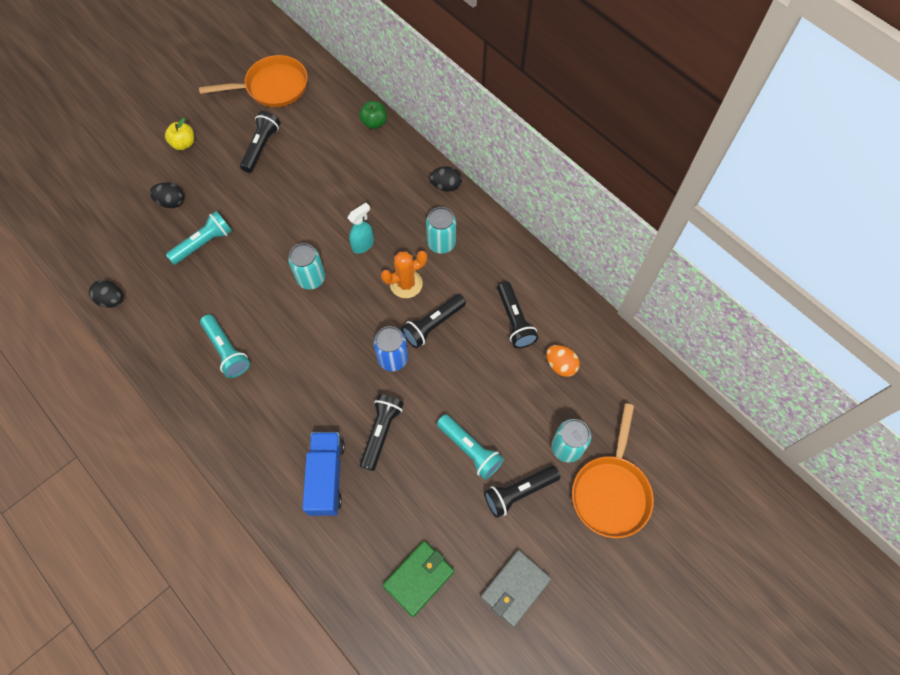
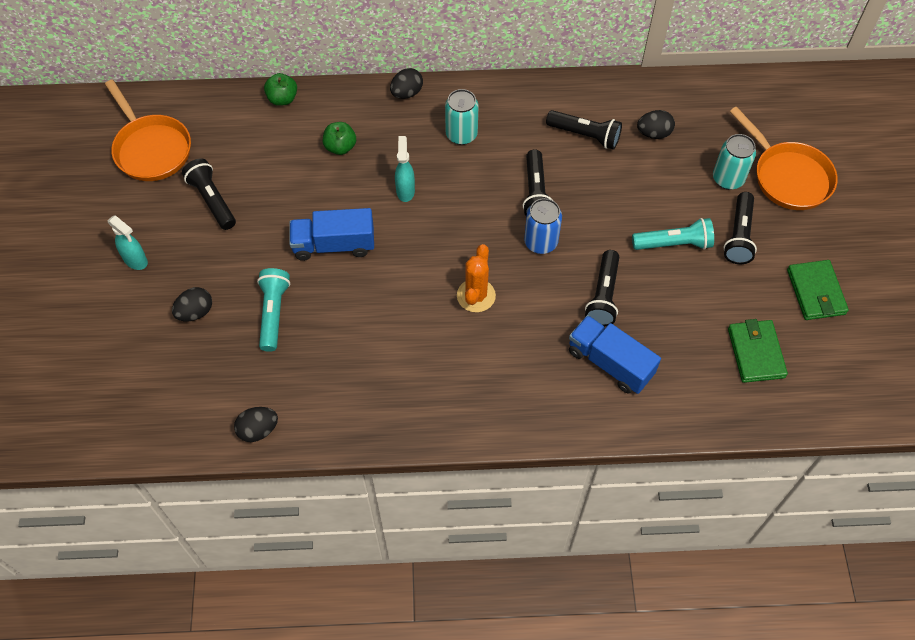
camera: 50 degrees left, 5 degrees down
yellow apple [165,118,194,150] -> turquoise spray bottle [108,215,148,270]
orange pan [199,55,308,107] -> orange pan turned 120 degrees clockwise [105,80,191,181]
turquoise flashlight [200,314,250,378] -> none
turquoise can [288,243,325,290] -> none
black flashlight [360,394,404,471] -> black flashlight turned 135 degrees counterclockwise [585,250,619,326]
orange cactus [381,251,427,298] -> orange cactus moved to [457,244,496,312]
grey wallet [481,550,551,627] -> green wallet [787,260,849,320]
orange egg [546,345,580,377] -> black egg [637,110,675,139]
none -> blue truck [289,208,374,261]
none -> green apple [323,122,356,155]

